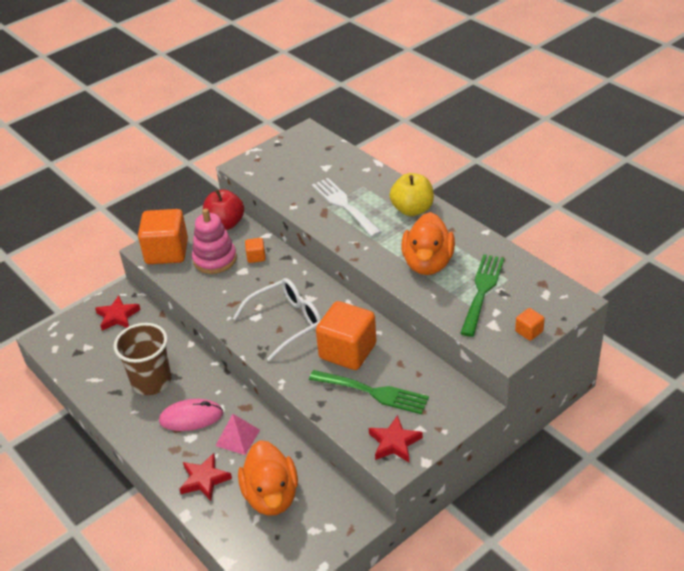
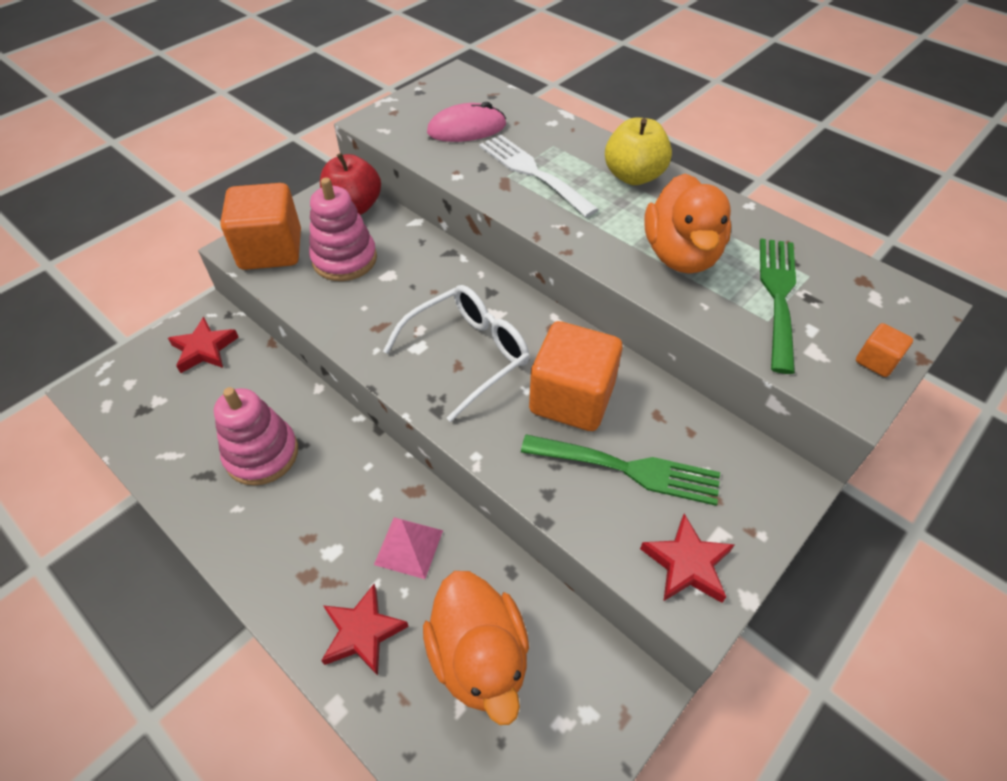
camera: 10 degrees left, 10 degrees up
brown cup [114,323,172,395] -> pink stacking toy [214,387,298,486]
pink mouse [159,399,223,431] -> pink mouse moved to [427,102,506,142]
orange cube [245,238,266,263] -> none

